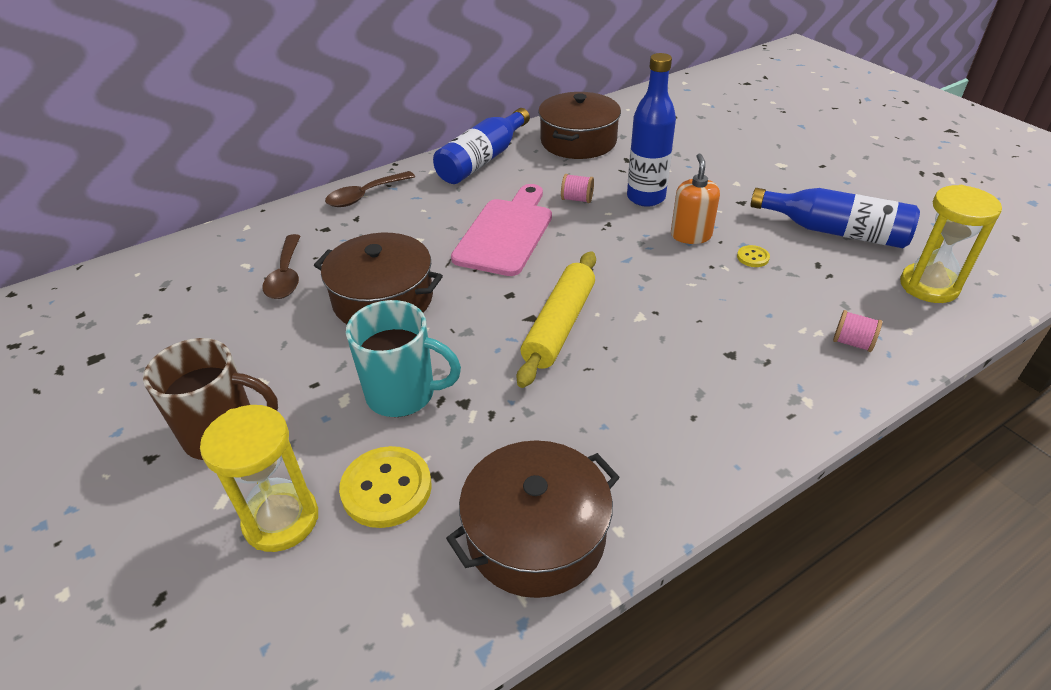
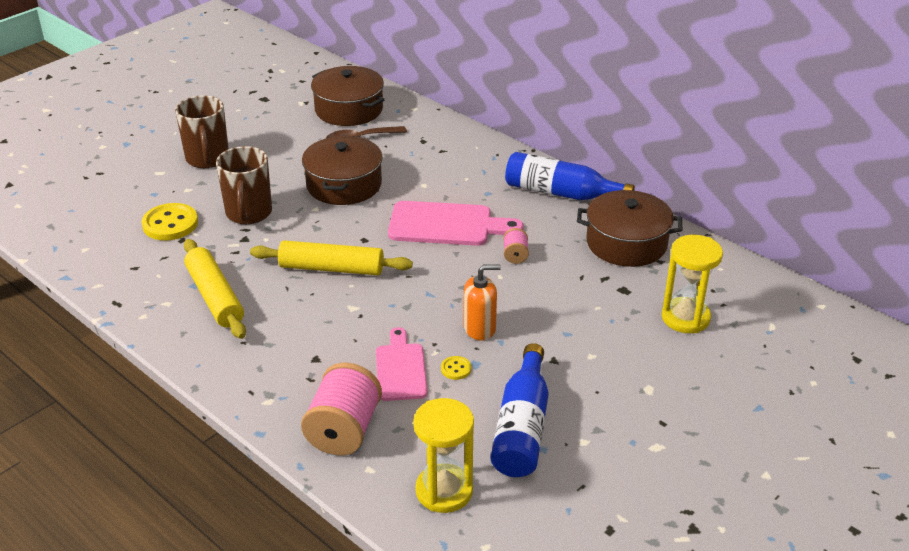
camera: 75 degrees right, 5 degrees down
yellow hourglass [200,405,318,552] -> yellow hourglass moved to [662,235,723,333]
brown spoon [325,171,415,207] -> none
turquoise mug [346,300,461,417] -> brown mug [216,146,272,224]
brown pot [446,440,620,598] -> brown pot moved to [311,66,385,126]
blue bottle [627,53,676,207] -> none
pink spool [833,310,882,352] -> pink spool [301,363,382,455], size x2.10
none -> yellow rolling pin [184,239,246,339]
none -> pink cutting board [376,327,427,401]

